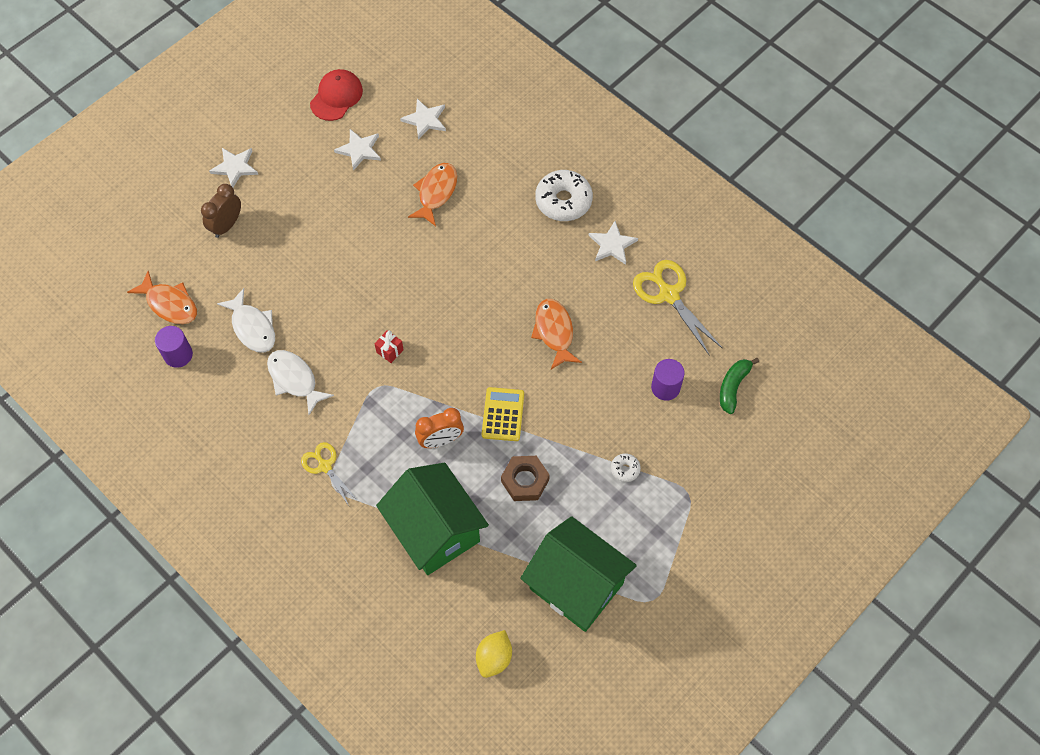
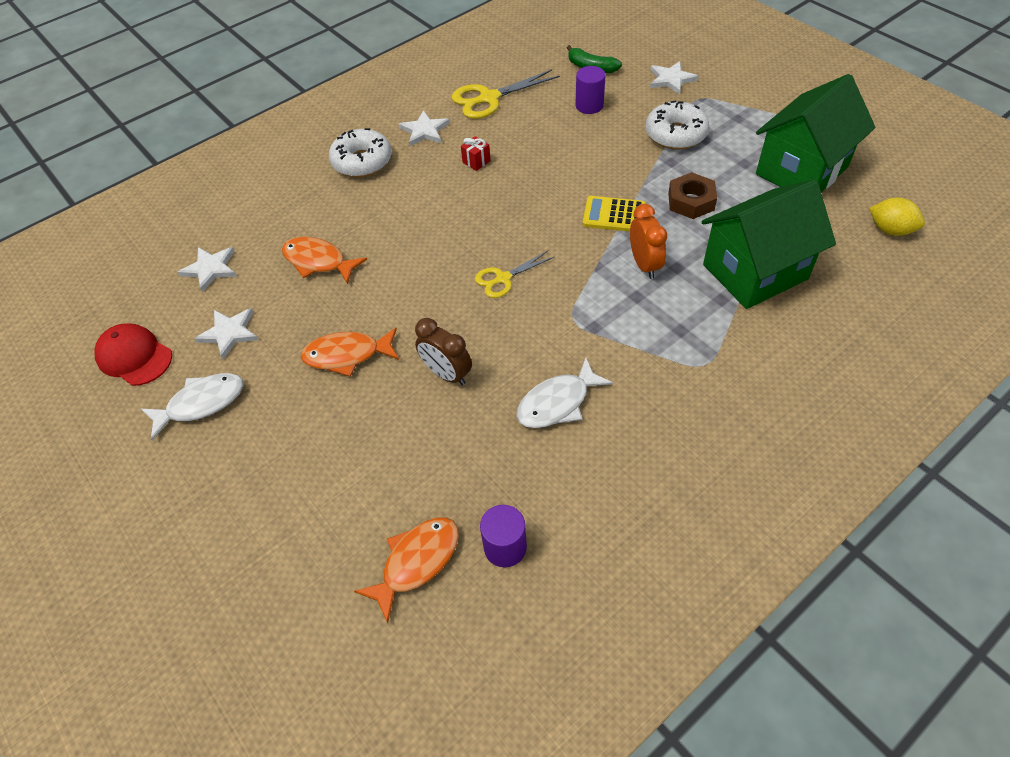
camera: 80 degrees left, 10 degrees down
brown clock [201,184,241,238] -> brown clock moved to [415,318,472,385]
white star [209,148,258,187] -> white star moved to [650,61,699,95]
white fish [217,288,275,353] -> white fish moved to [141,373,244,440]
yellow scissors [301,442,358,506] -> yellow scissors moved to [475,251,554,298]
red gift [374,330,404,363] -> red gift moved to [461,136,491,171]
orange fish [531,299,582,369] -> orange fish moved to [301,328,399,377]
white donut [611,454,641,482] -> white donut [646,100,709,149], size x2.12

